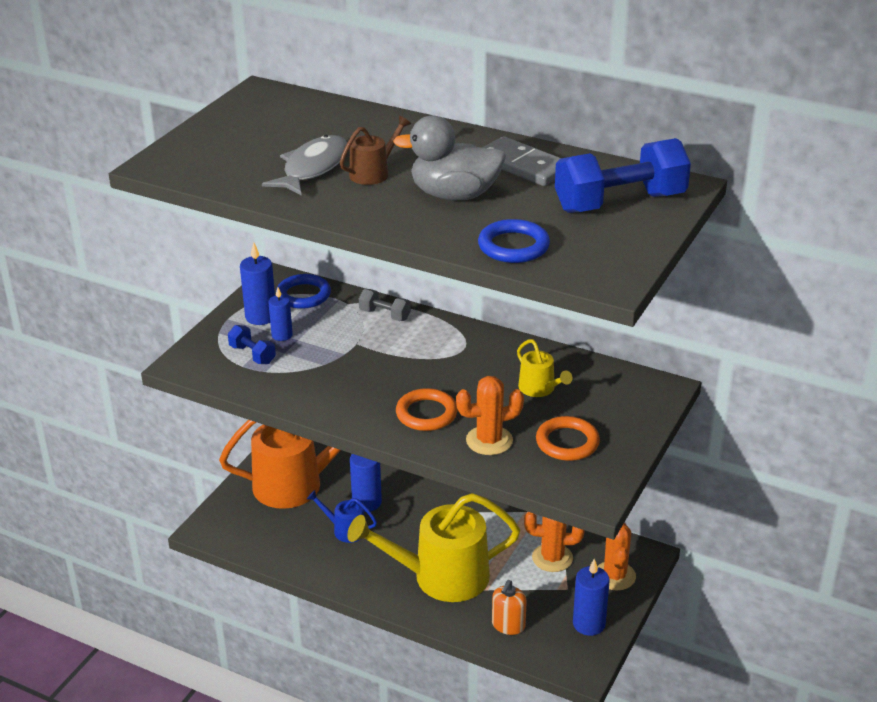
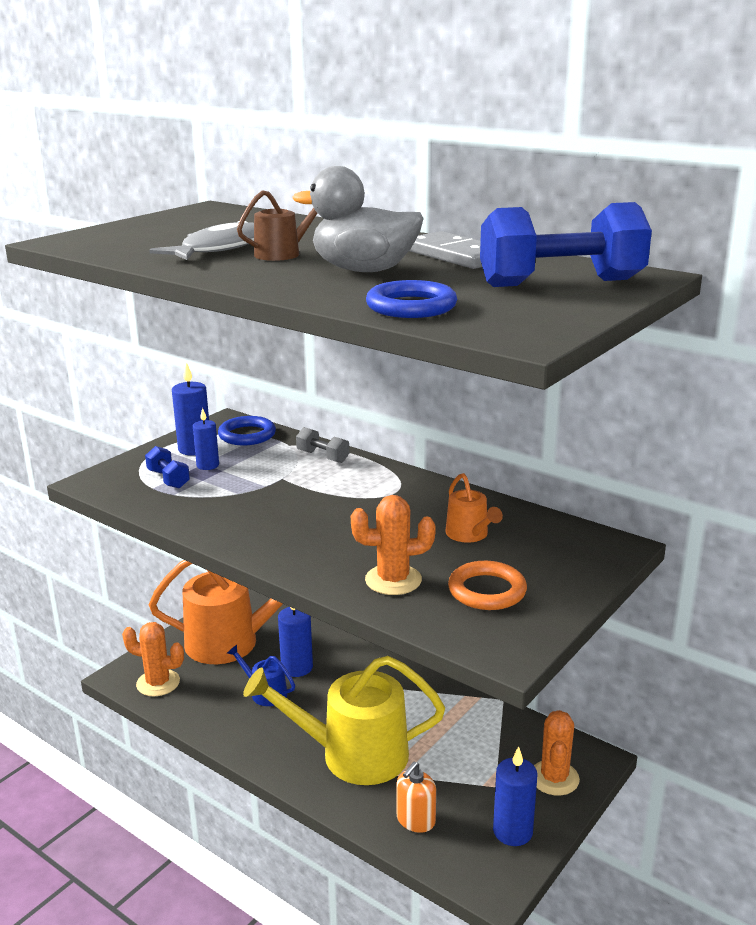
camera: 10 degrees right, 10 degrees down
orange ring [396,388,458,431] -> none
yellow watering can [517,339,572,397] -> orange watering can [445,473,503,543]
orange cactus [524,512,585,572] -> orange cactus moved to [122,622,184,696]

